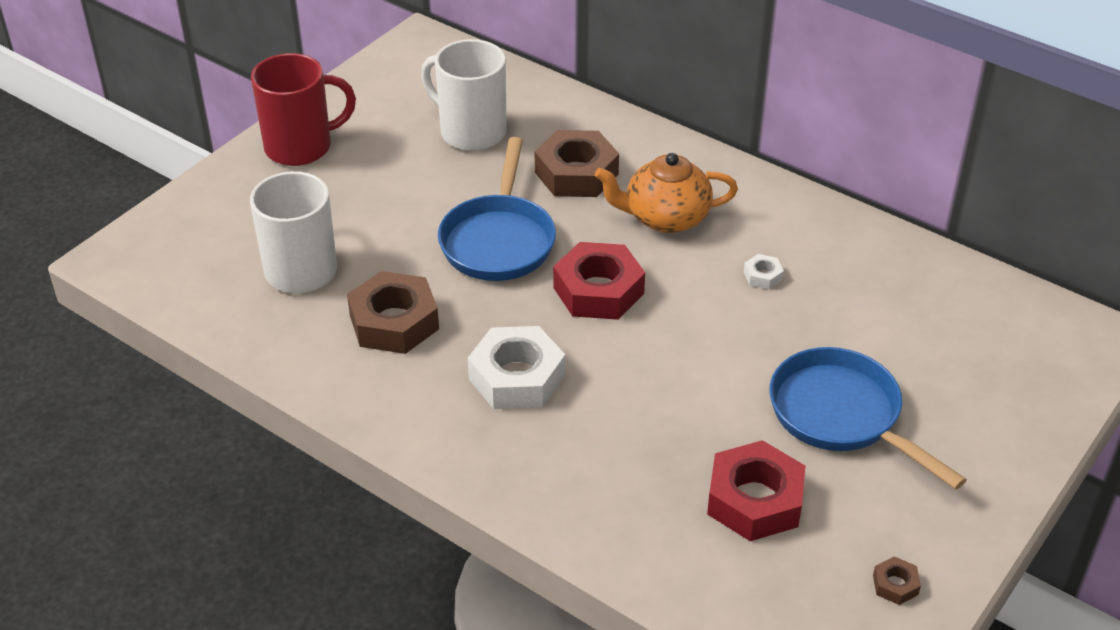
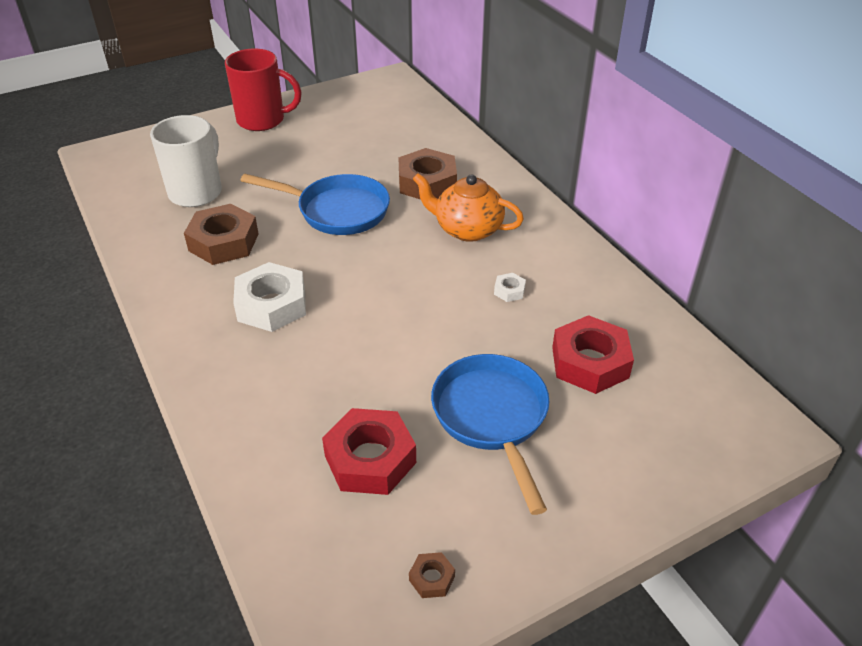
camera: 25 degrees right, 0 degrees up
white mug [421,39,507,151] -> none
blue pan [438,137,556,281] -> blue pan turned 105 degrees counterclockwise [240,174,390,235]
red nut [553,242,645,320] -> red nut moved to [552,315,634,394]

